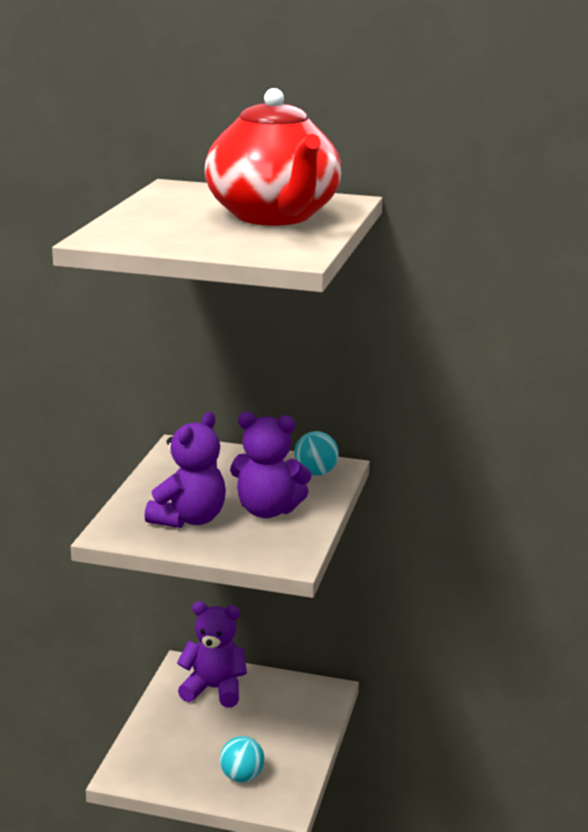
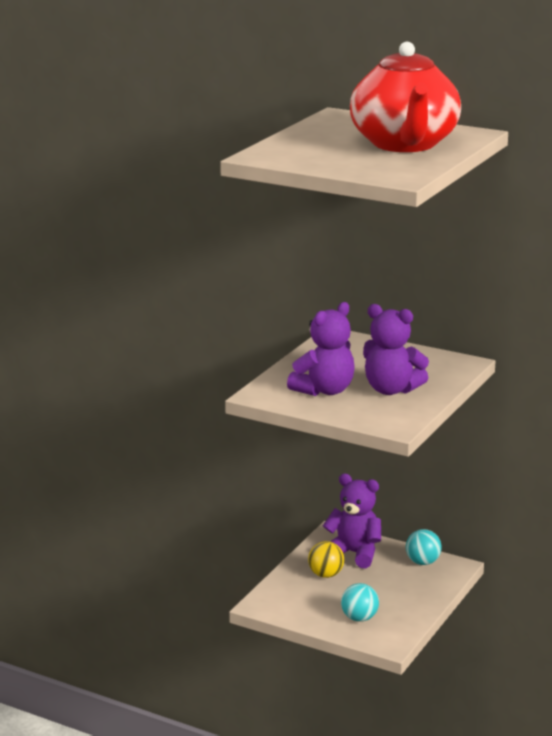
camera: 15 degrees right, 0 degrees up
turquoise ball [294,431,339,476] -> turquoise ball moved to [406,529,442,565]
none -> yellow ball [308,541,344,578]

